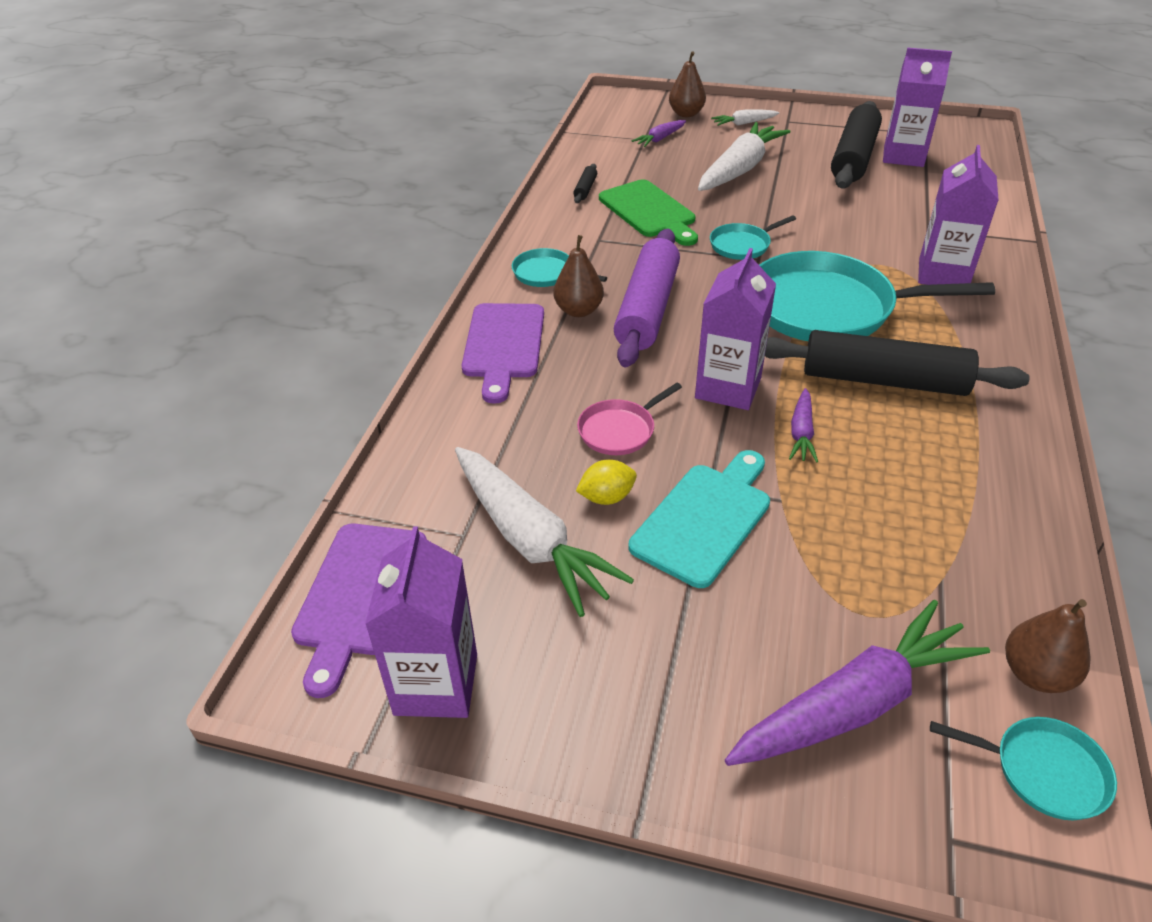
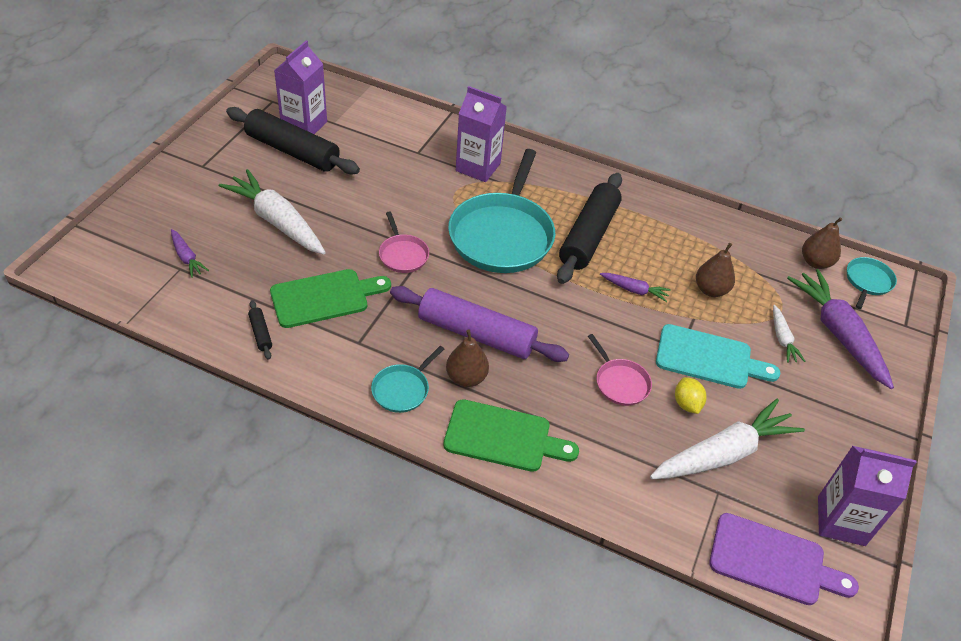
camera: 85 degrees left, 5 degrees up
purple cutting board [462,303,544,404] -> green cutting board [443,399,579,472]
black rolling pin [573,164,597,203] -> black rolling pin turned 45 degrees clockwise [248,300,272,360]
turquoise cutting board [629,450,770,588] -> turquoise cutting board turned 150 degrees clockwise [656,324,780,389]
brown pear [669,51,706,117] -> brown pear moved to [696,243,735,297]
purple carton [695,248,776,410] -> none
turquoise pan [710,215,796,260] -> pink pan [379,211,429,273]
white carrot [711,109,779,126] -> white carrot moved to [773,305,805,363]

